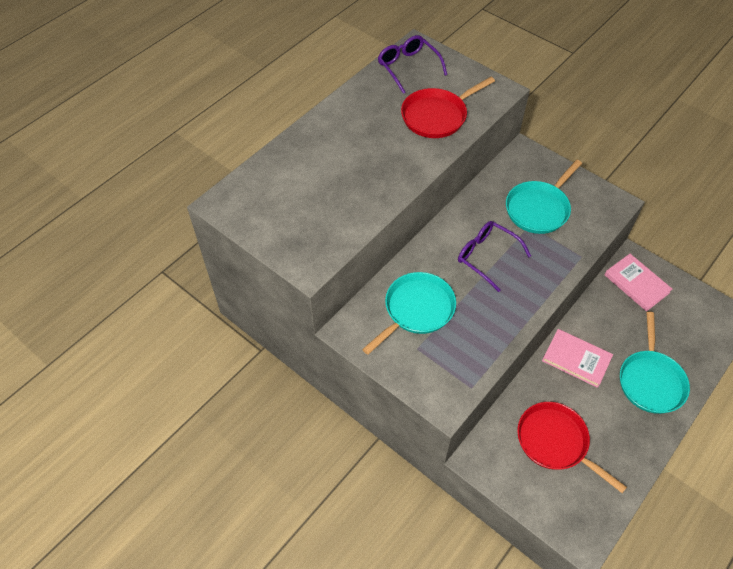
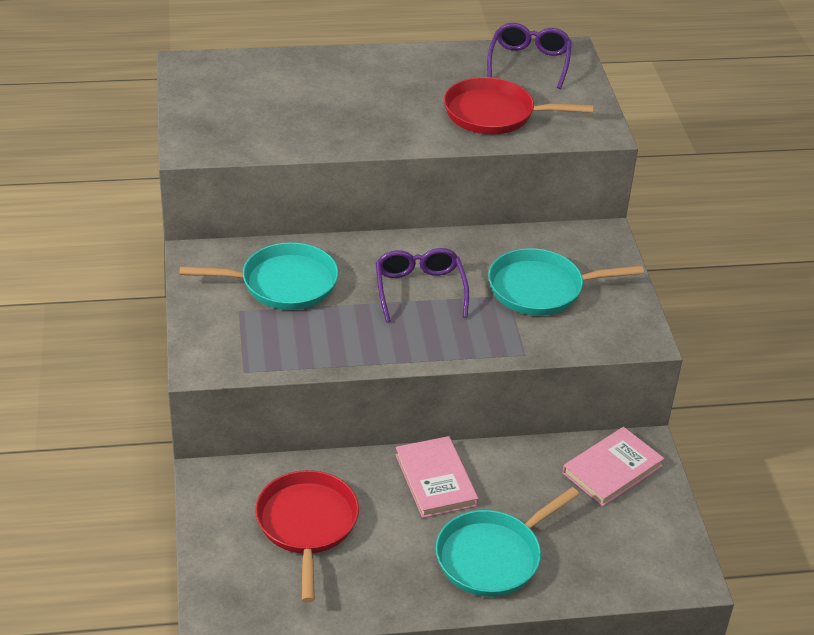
camera: 40 degrees right, 15 degrees down
pink book [604,254,672,311] -> pink book turned 45 degrees clockwise [562,427,665,506]

